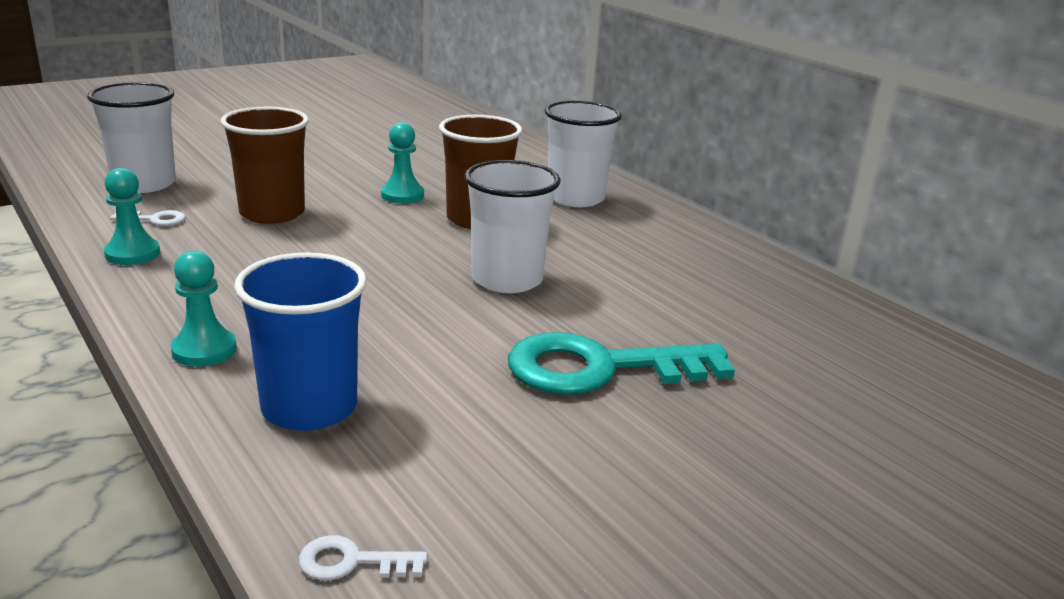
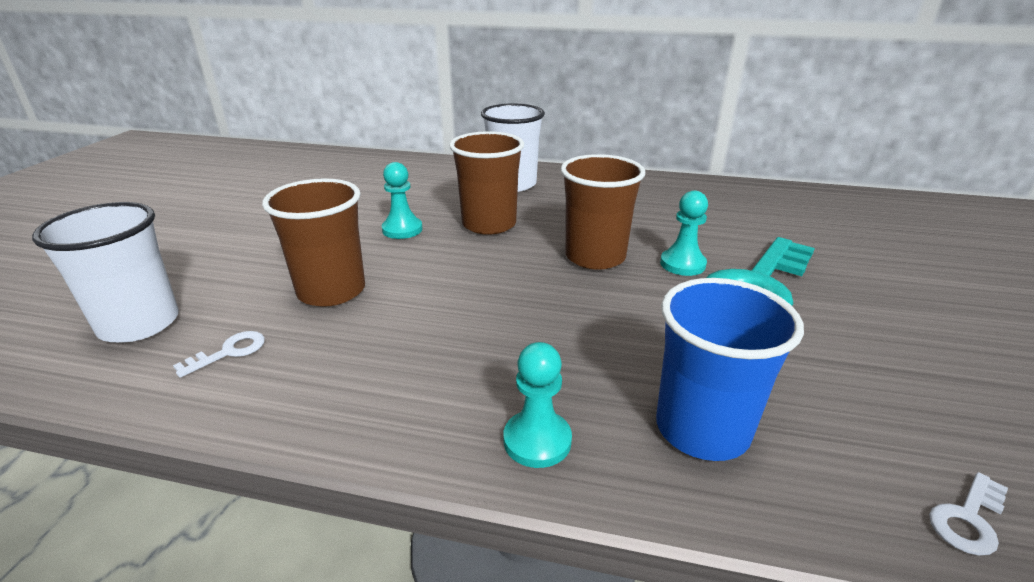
camera: 40 degrees left, 5 degrees up
turquoise pawn [104,168,160,265] -> turquoise pawn moved to [660,191,708,276]
white cup [464,160,561,293] -> brown cup [561,154,645,270]

